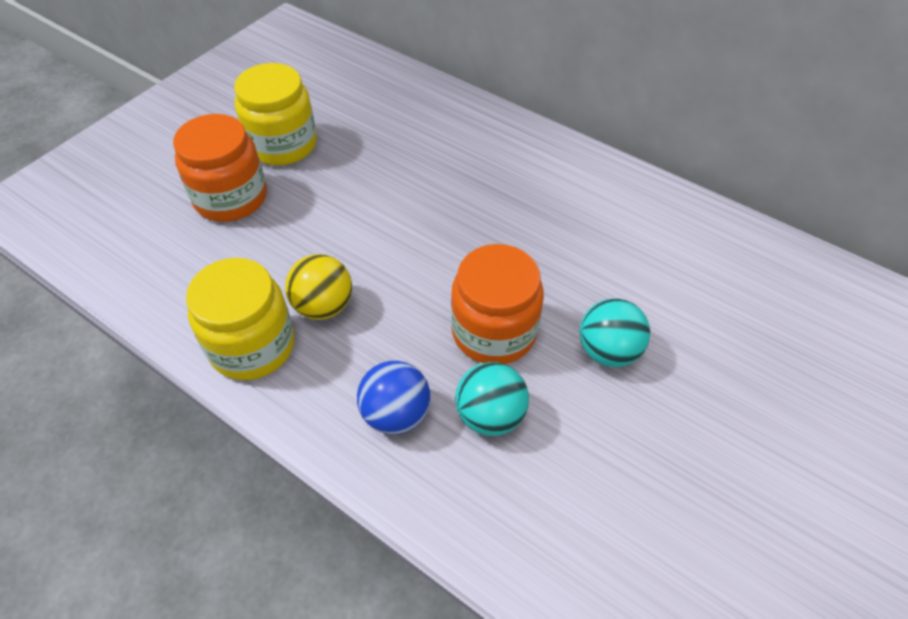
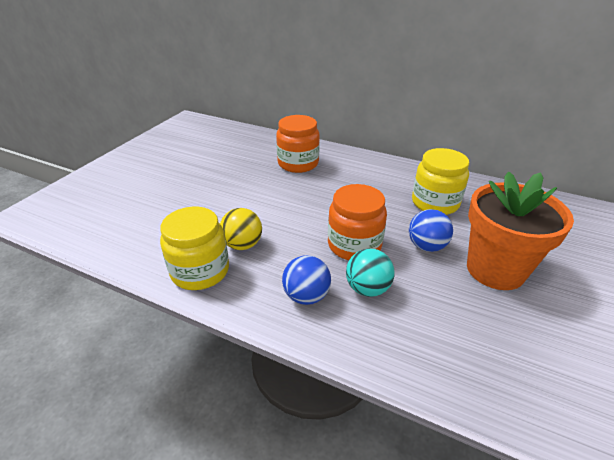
camera: 10 degrees left, 15 degrees down
orange jar [173,114,267,222] -> orange jar moved to [276,115,320,173]
yellow jar [234,63,317,165] -> yellow jar moved to [412,148,469,215]
turquoise ball [580,298,650,367] -> blue ball [409,209,453,252]
none -> orange flower pot [467,172,574,290]

